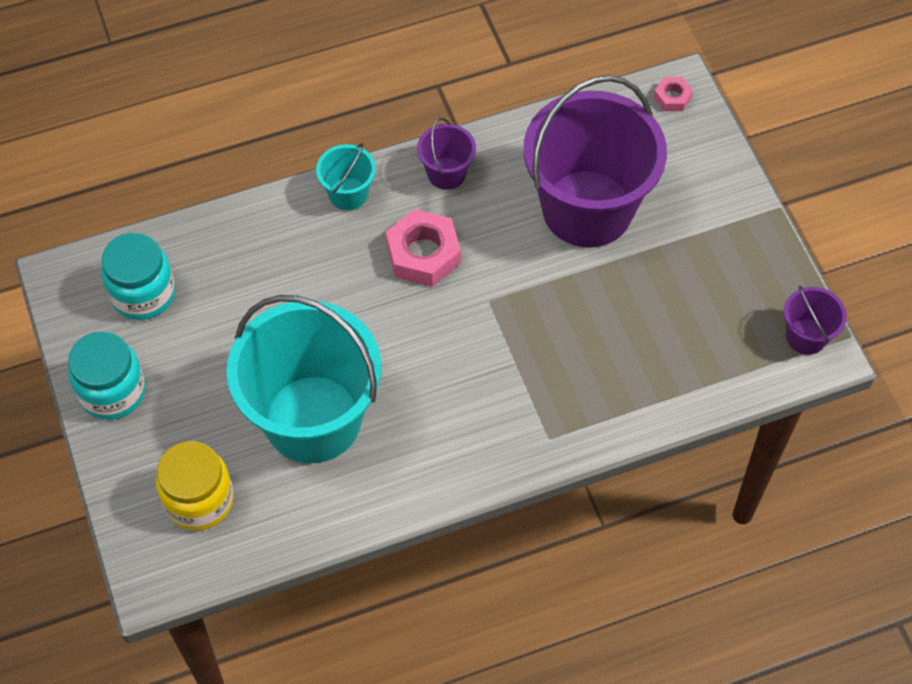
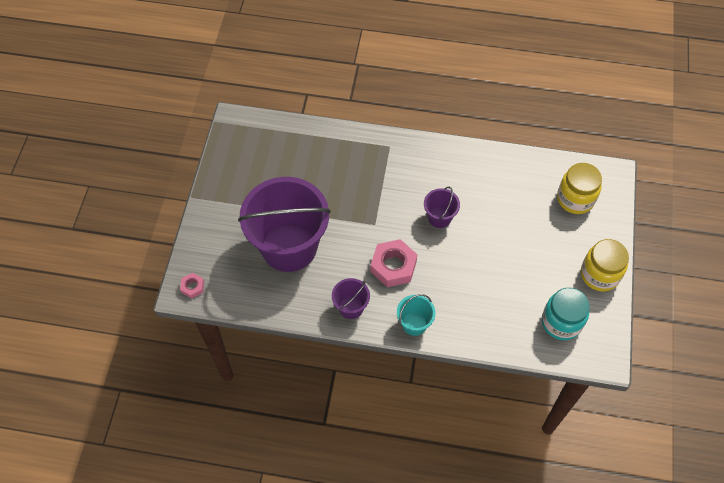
camera: 150 degrees left, 0 degrees up
turquoise jar [68,331,145,420] -> yellow jar [581,239,629,291]
turquoise bucket [227,295,381,463] -> none
purple bucket [784,286,847,355] -> purple bucket moved to [424,187,460,228]

